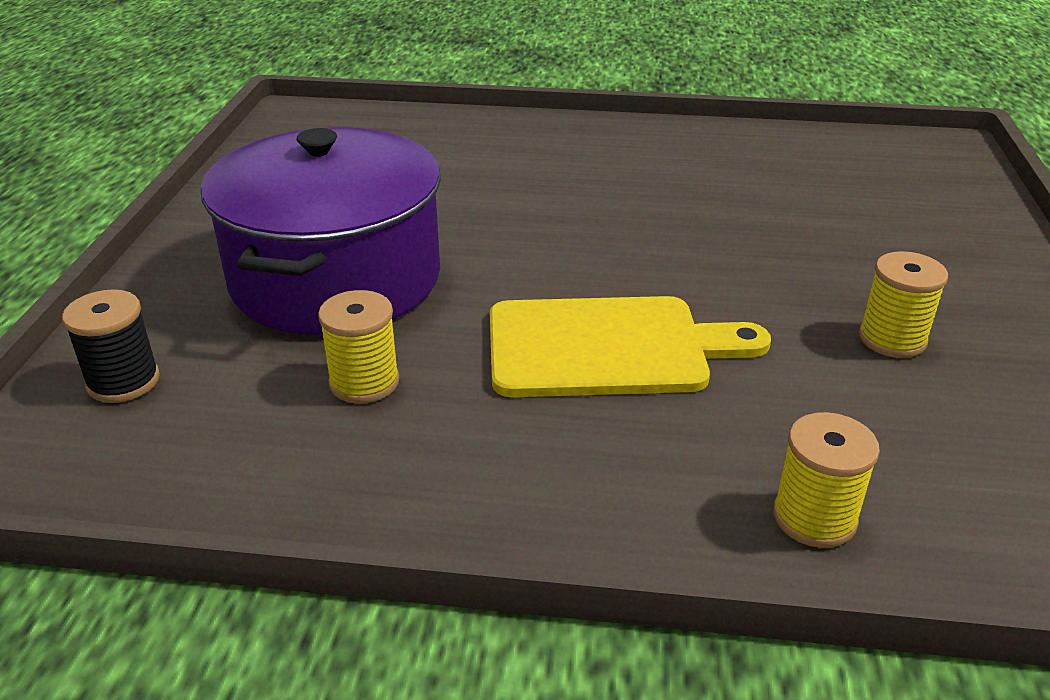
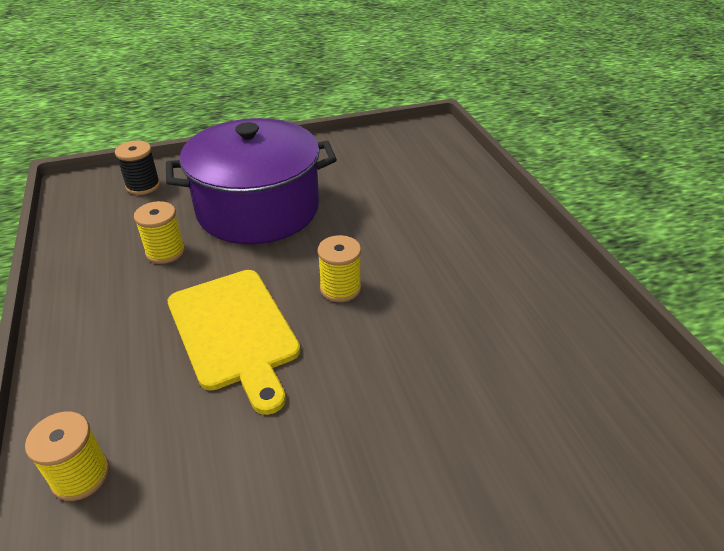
camera: 65 degrees right, 5 degrees up
yellow spool [859,251,948,358] -> yellow spool moved to [318,235,361,302]

